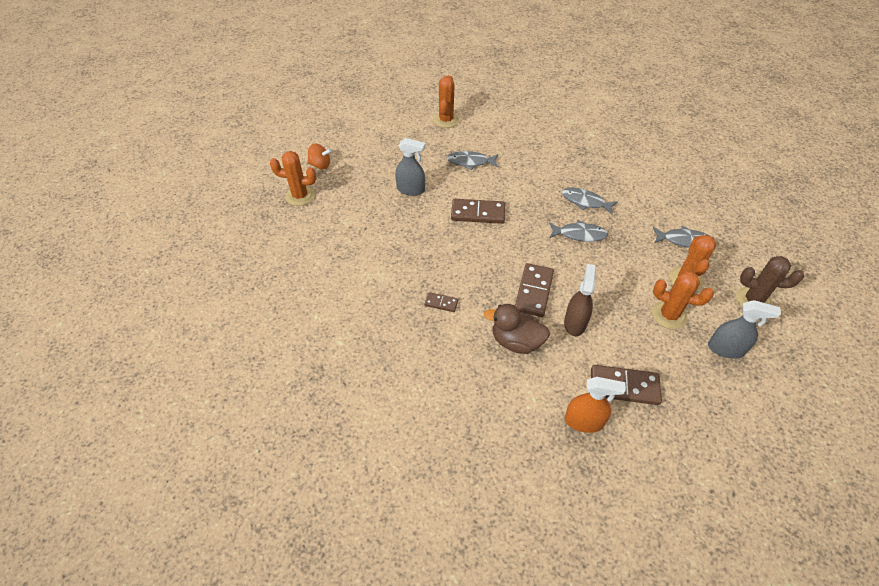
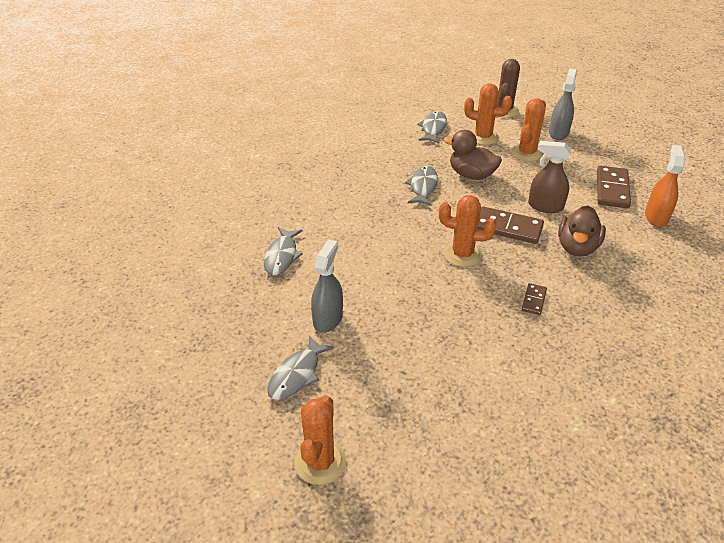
camera: 85 degrees left, 10 degrees down
orange spinning top [307,143,332,170] -> none
orange cactus [433,75,459,128] -> orange cactus moved to [439,195,496,267]
brown domino [451,199,505,224] -> none
grey fish [562,188,618,215] -> grey fish moved to [267,335,334,400]
none -> brown duck [444,130,502,180]

